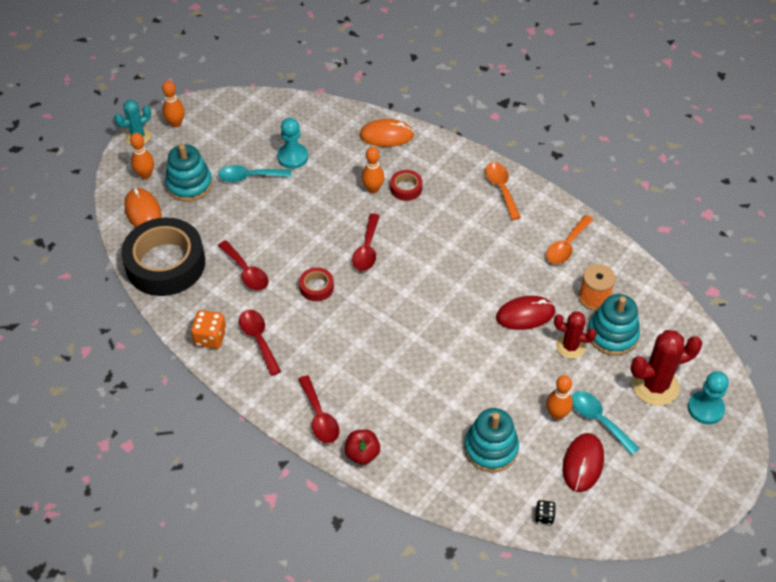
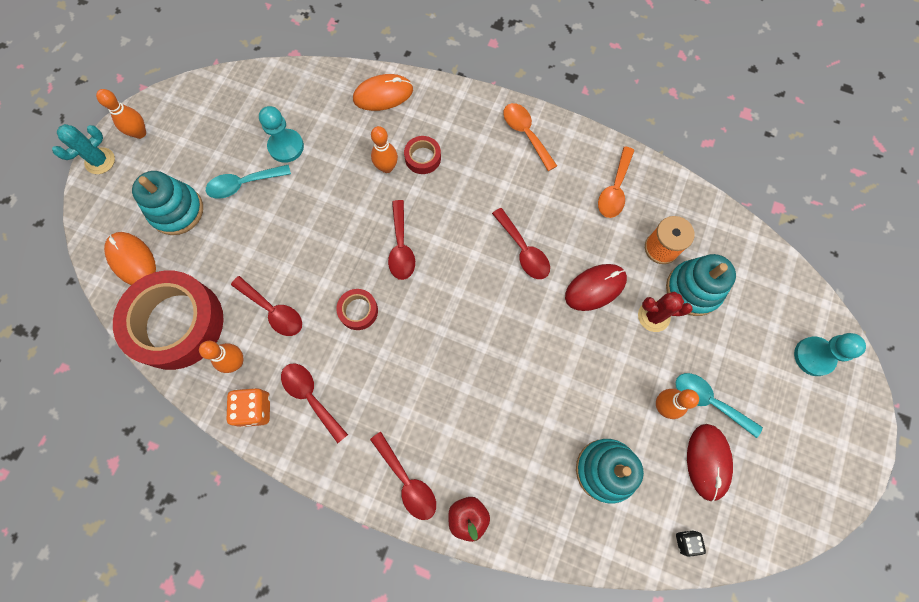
camera: 15 degrees left, 20 degrees up
black tape [121,217,205,296] -> red tape [113,271,223,370]
orange bowling pin [130,133,154,179] -> orange bowling pin moved to [199,341,244,373]
red cactus [630,330,702,406] -> none
none -> red spoon [492,208,550,279]

